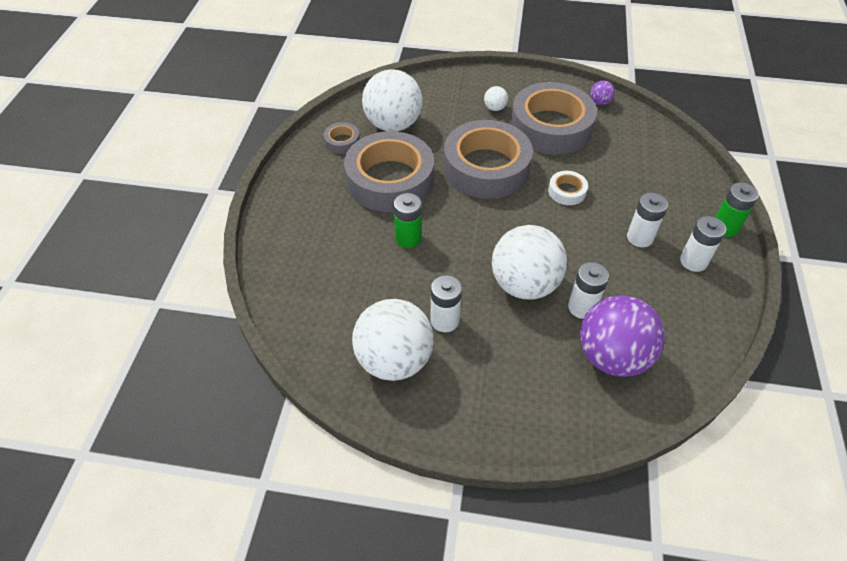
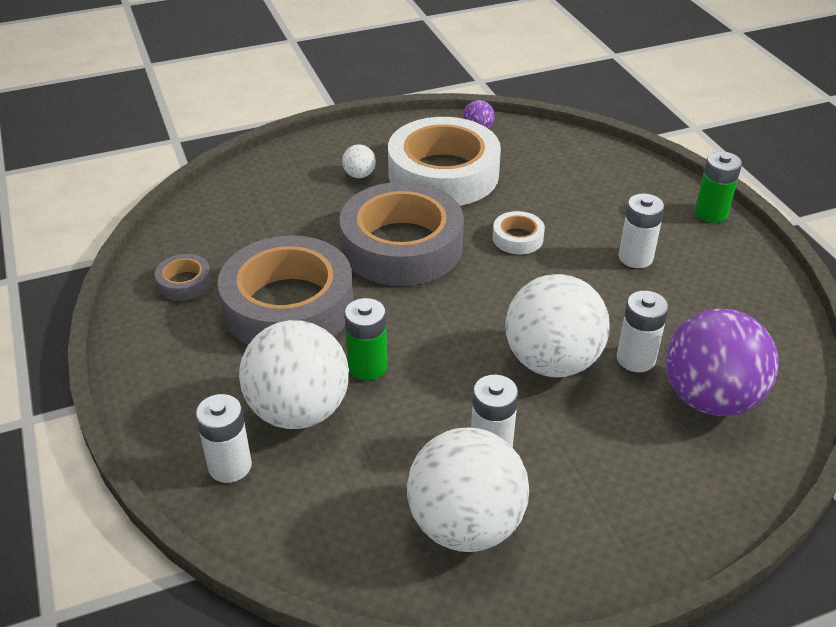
camera: 30 degrees left, 10 degrees down
white ball [362,69,422,131] -> white ball moved to [239,320,349,429]
grey tape [511,82,597,155] -> white tape [388,117,501,206]
white battery [680,216,726,272] -> white battery moved to [195,394,252,483]

